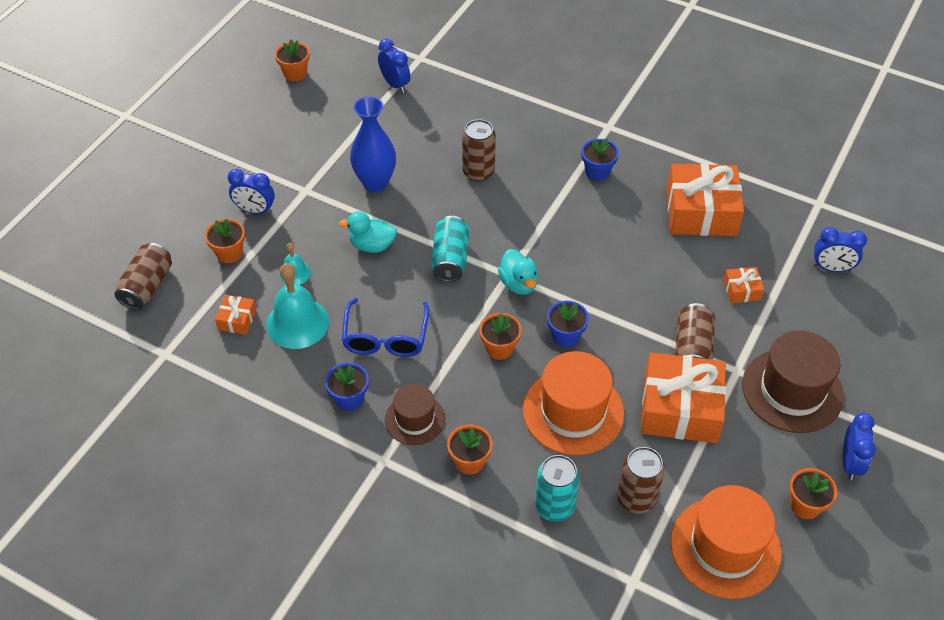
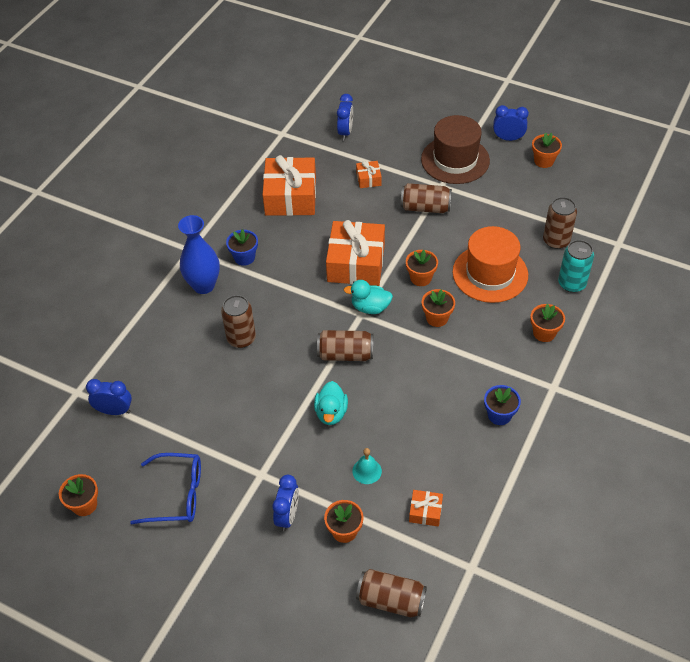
camera: 90 degrees left, 0 degrees up
turquoise bell [266,263,329,349] -> none
blue glasses [342,298,429,357] -> blue glasses moved to [130,453,201,525]
blue vase [350,96,396,192] -> blue vase moved to [178,215,220,294]
blue clock [378,39,410,93] -> blue clock turned 45 degrees clockwise [86,379,132,415]
brown hat [385,384,445,445] -> none
turquoise can [431,216,470,282] -> brown can [317,330,373,361]
turquoise duck [498,249,538,295] -> turquoise duck turned 150 degrees counterclockwise [343,280,393,314]
blue flower pot [547,301,589,347] -> orange flower pot [406,250,438,286]
orange gift [641,352,726,443] -> orange gift moved to [326,220,385,286]
orange hat [671,485,781,599] -> none

